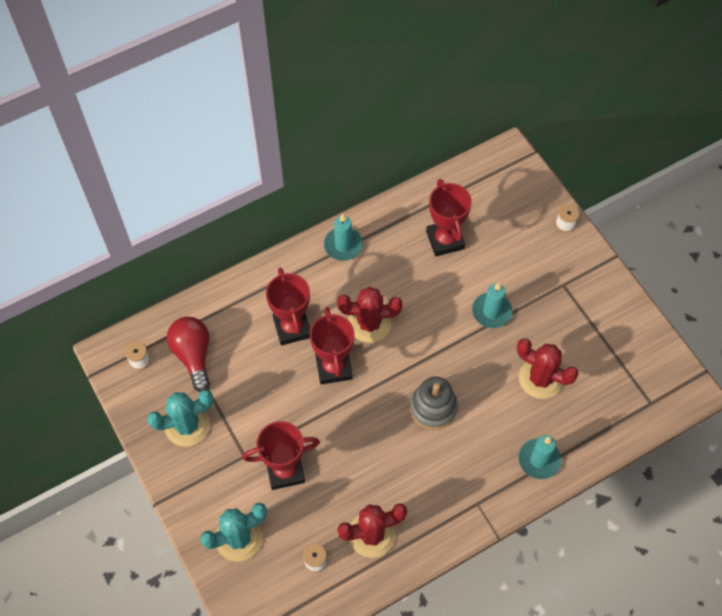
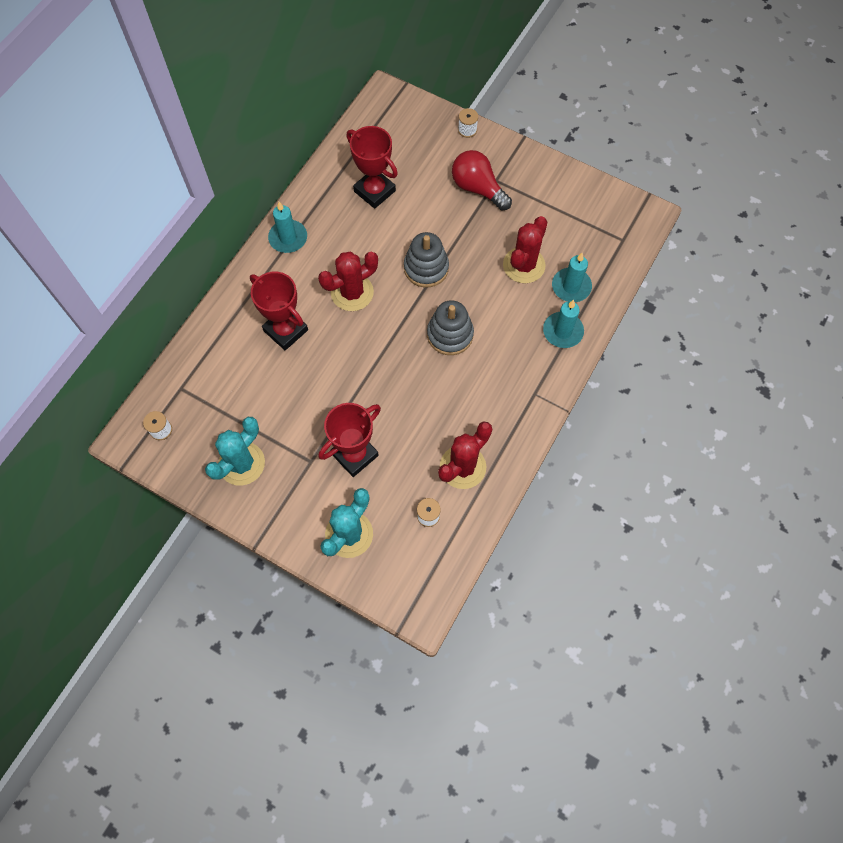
camera: 30 degrees left, 5 degrees up
red light bulb [167,317,210,392] -> red light bulb moved to [452,150,512,211]
red trophy [310,307,355,385] -> none
turquoise candle [472,283,512,328] -> turquoise candle moved to [552,253,592,302]
red cactus [517,338,579,399] -> red cactus turned 60 degrees counterclockwise [503,216,547,283]
none -> grey stacking toy [404,232,449,288]

